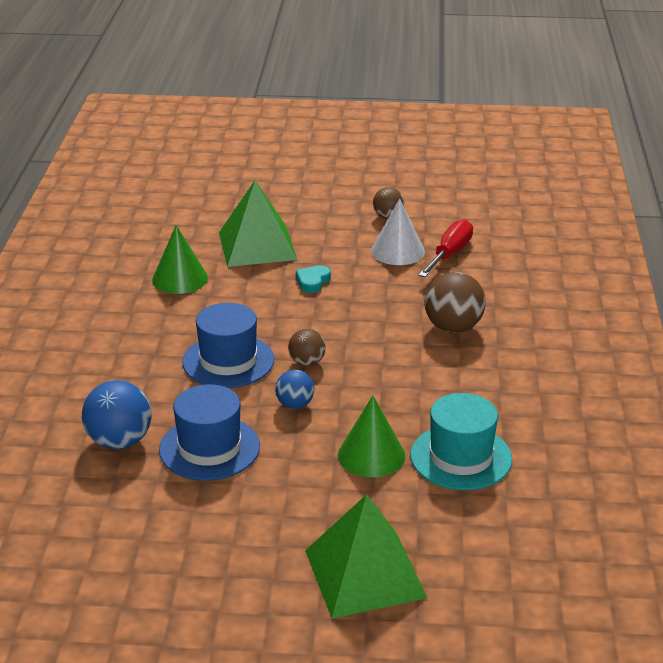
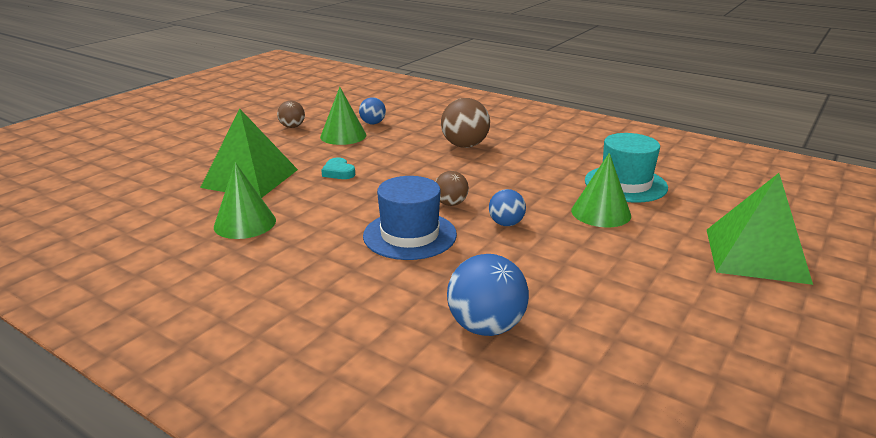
camera: 60 degrees left, 5 degrees down
blue hat [159,384,260,481] -> none
white cone [371,198,425,265] -> green cone [320,87,366,145]
red screwdriver [419,219,473,277] -> blue ball [359,97,386,124]

